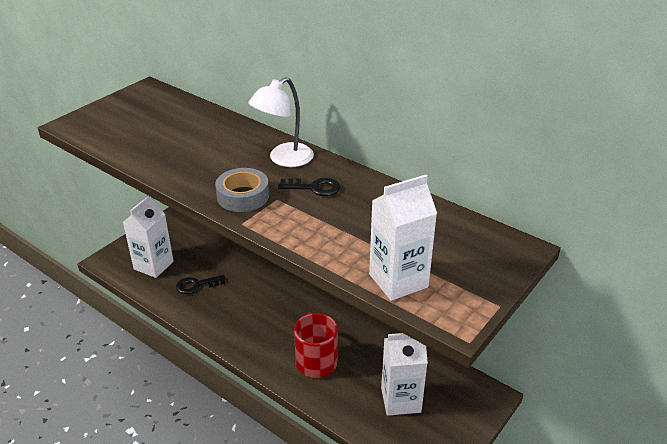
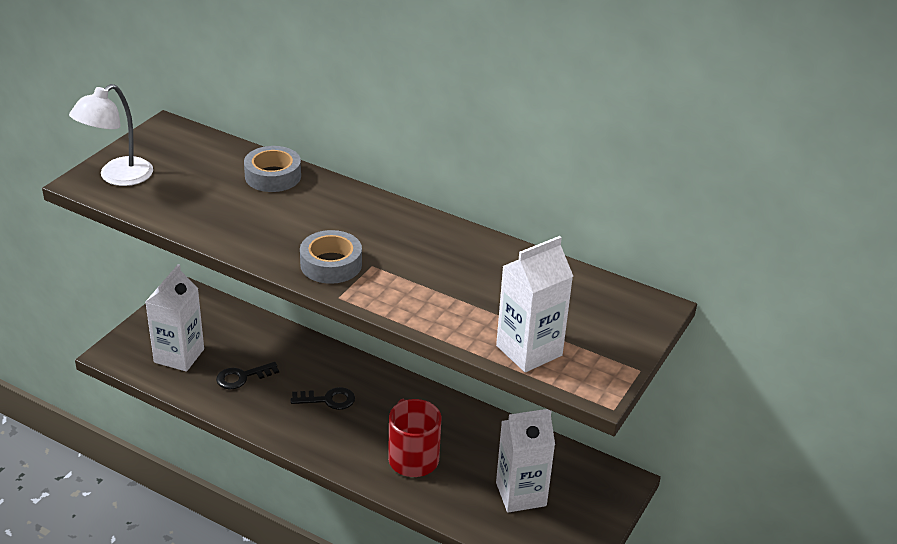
camera: 10 degrees left, 0 degrees up
white lamp [248,77,314,167] -> white lamp moved to [69,84,153,186]
black key [278,178,340,196] -> black key moved to [291,387,355,410]
none -> grey tape [244,146,301,192]

